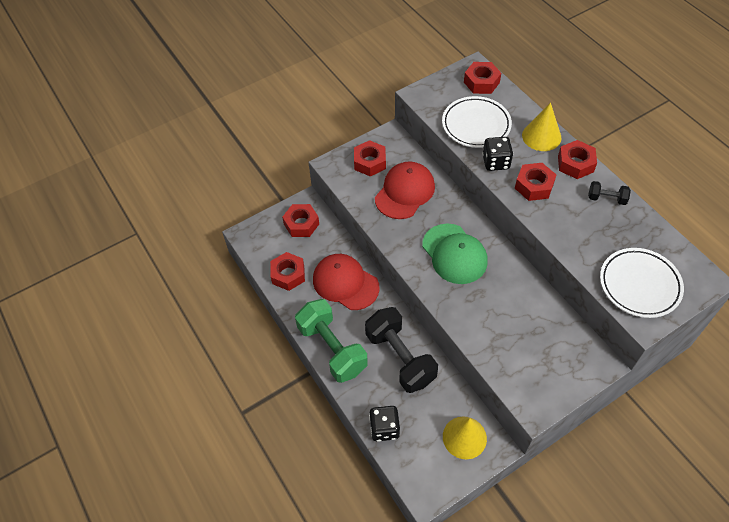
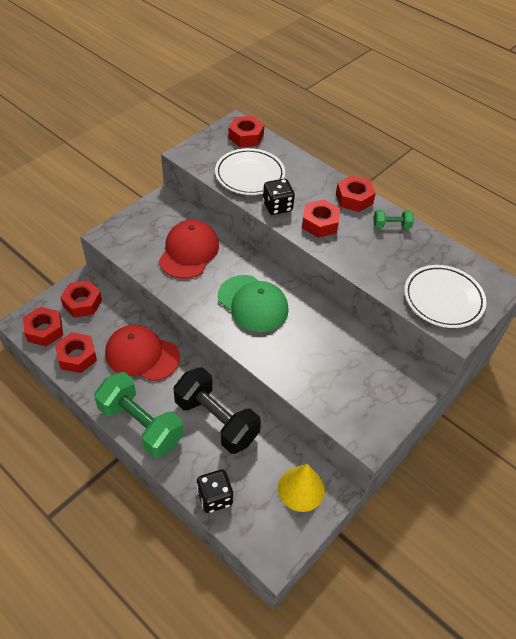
camera: 20 degrees left, 5 degrees down
red nut [354,140,386,176] -> red nut moved to [23,307,63,346]
yellow cone [522,102,562,151] -> none
black dumbbell [588,181,631,205] -> green dumbbell [374,210,414,229]

